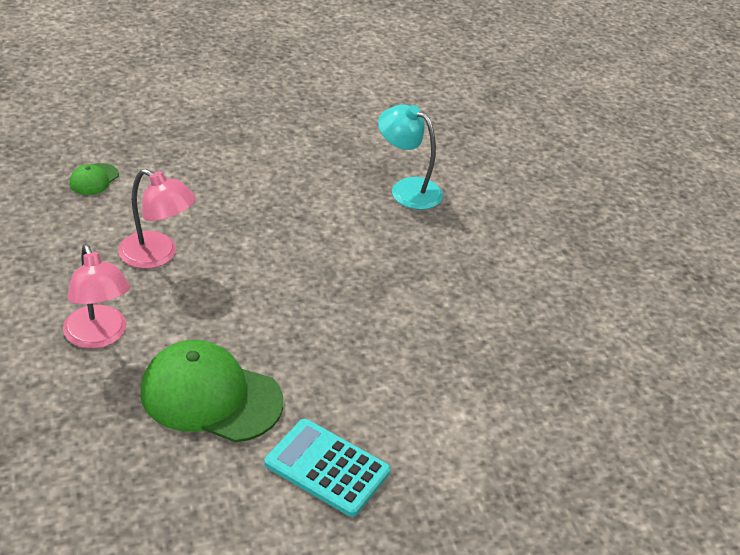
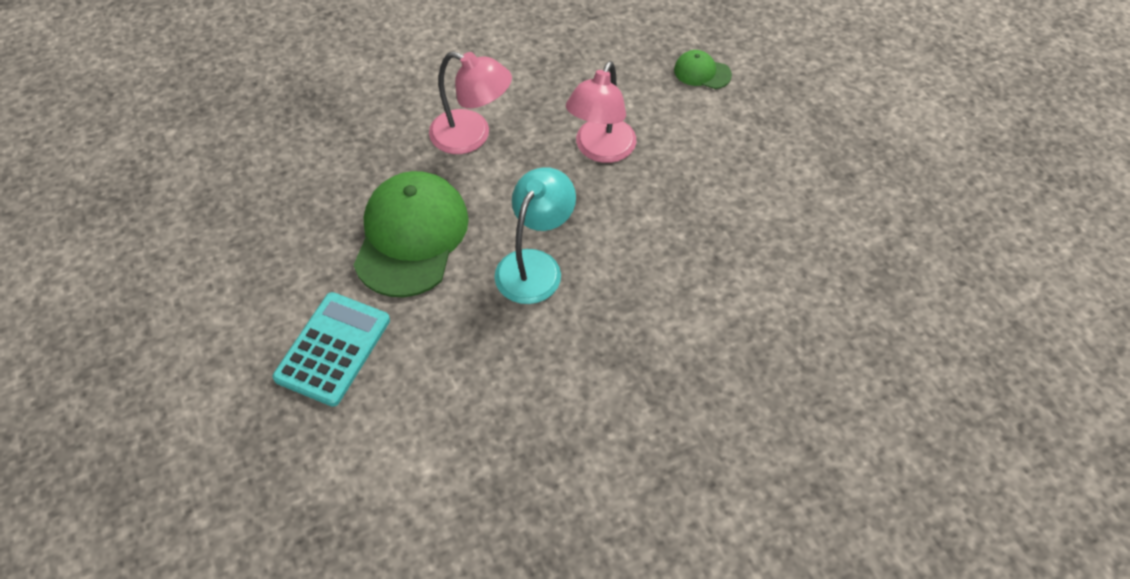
camera: 85 degrees right, 15 degrees up
pink lamp [63,244,130,349] -> pink lamp turned 120 degrees counterclockwise [429,52,512,154]
turquoise lamp [378,104,443,210] -> turquoise lamp moved to [494,167,576,304]

